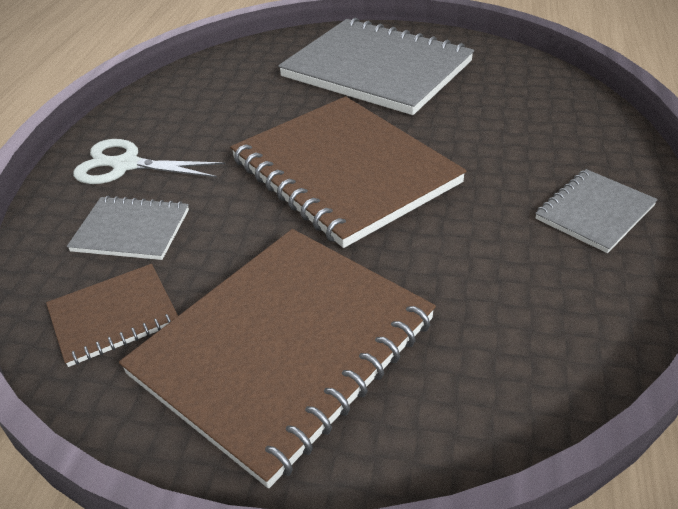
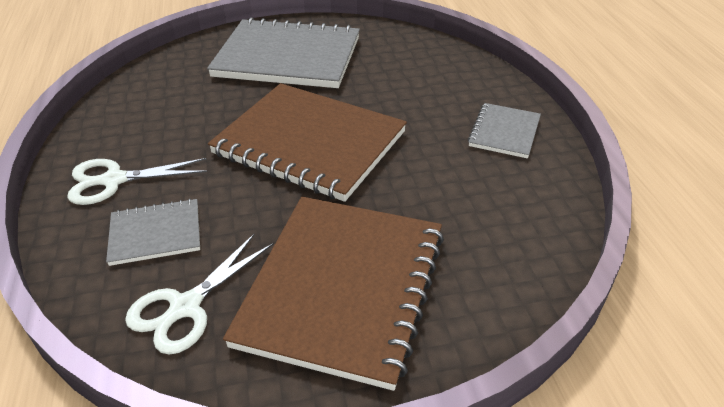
camera: 25 degrees left, 0 degrees up
brown notebook [46,264,178,367] -> white scissors [125,233,274,355]

